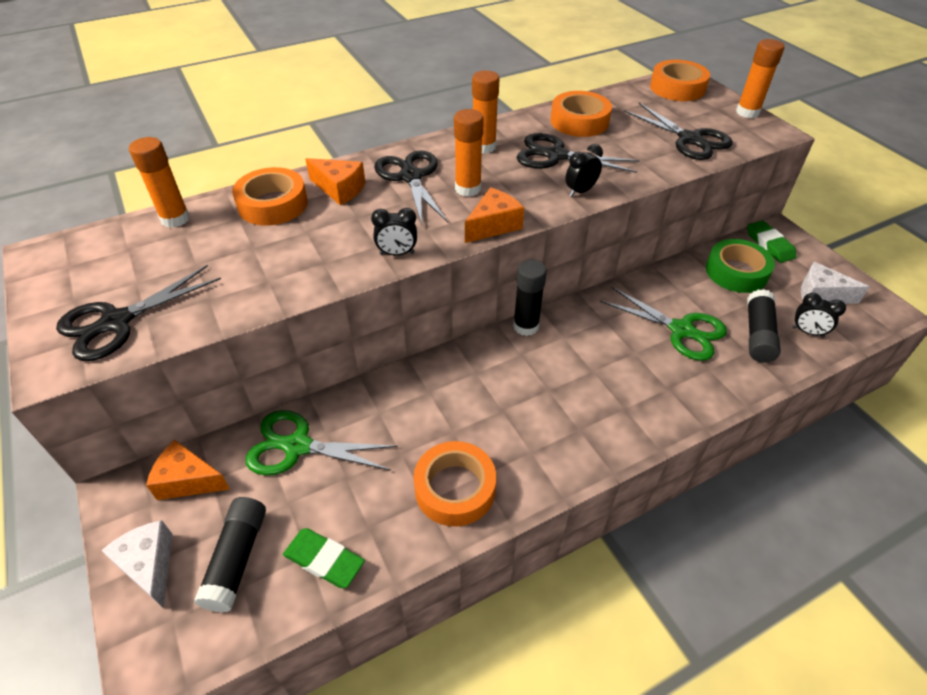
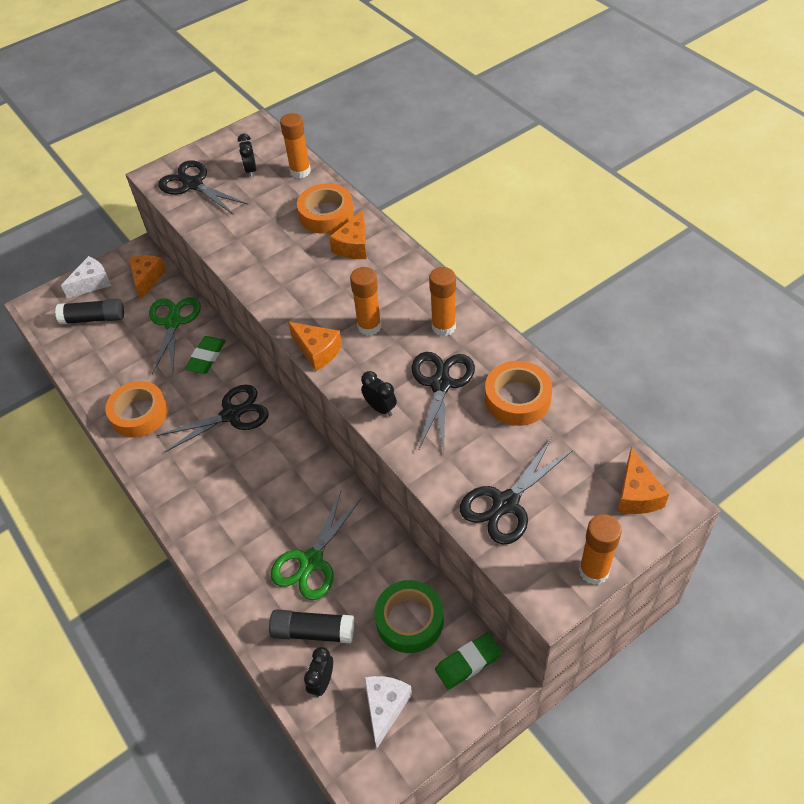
camera: 85 degrees right, 5 degrees up
green eraser [283,528,365,588] -> green eraser moved to [185,336,225,374]
black clock [371,208,417,256] -> black clock moved to [238,134,257,177]
black scissors [374,151,448,225] -> black scissors moved to [157,385,269,453]
black glue stick [513,260,547,336] -> none
orange tape [650,60,710,101] -> orange cheese [617,447,669,514]

